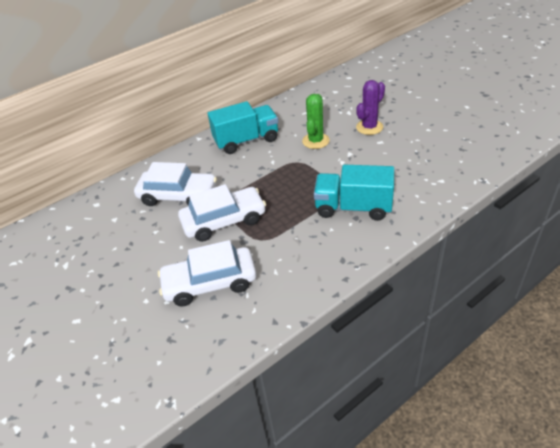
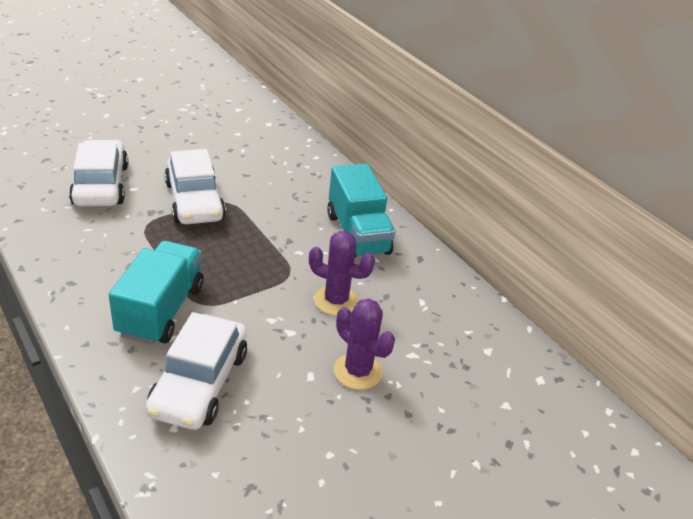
camera: 85 degrees right, 5 degrees down
white car [134,162,217,206] -> white car moved to [146,312,247,430]
green cactus [302,94,330,149] -> purple cactus [309,231,375,316]

